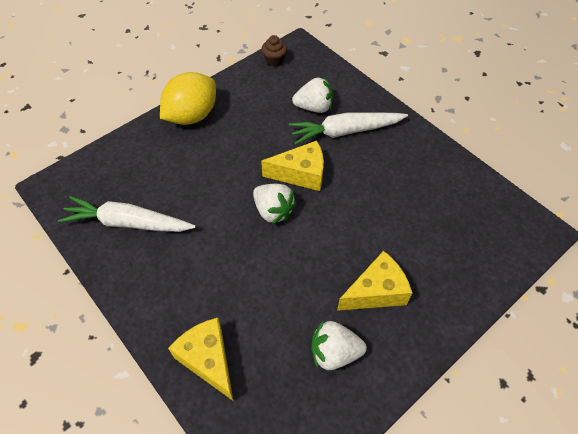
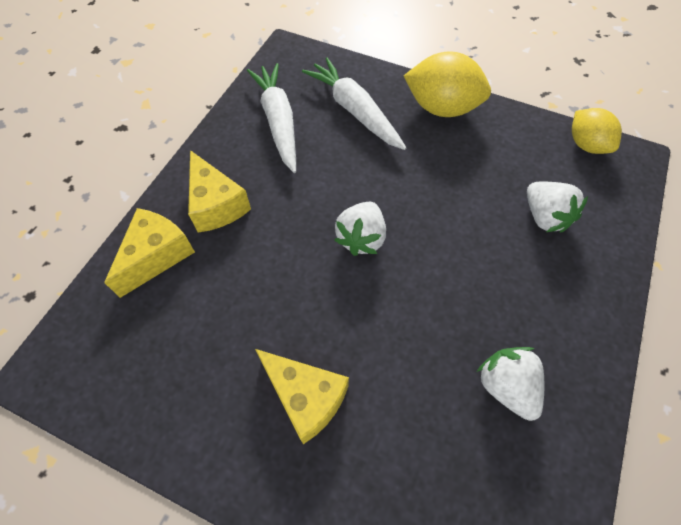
camera: 65 degrees right, 5 degrees up
yellow cheese [261,141,324,191] -> yellow cheese moved to [188,150,251,233]
brown cupcake [262,35,287,67] -> yellow lemon [572,108,622,154]
white carrot [289,112,408,145] -> white carrot moved to [302,58,406,150]
white strawberry [311,320,367,370] -> white strawberry moved to [477,347,544,421]

